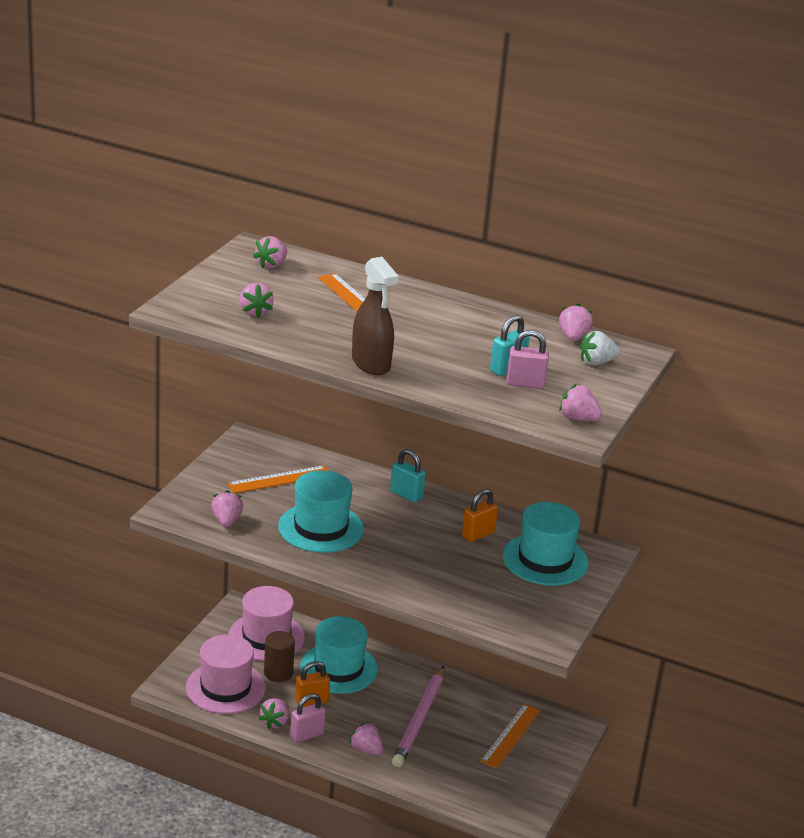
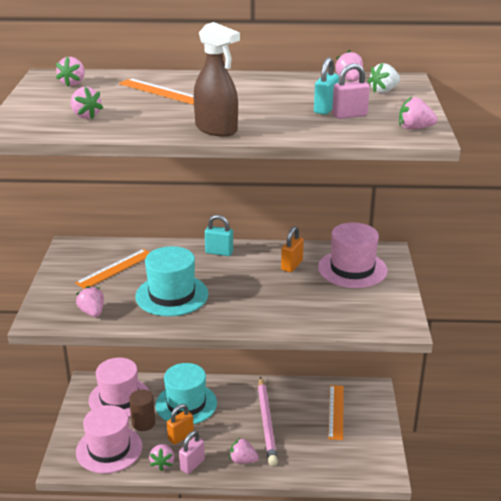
camera: 20 degrees left, 0 degrees up
turquoise hat [502,502,589,586] -> pink hat [318,222,387,288]

